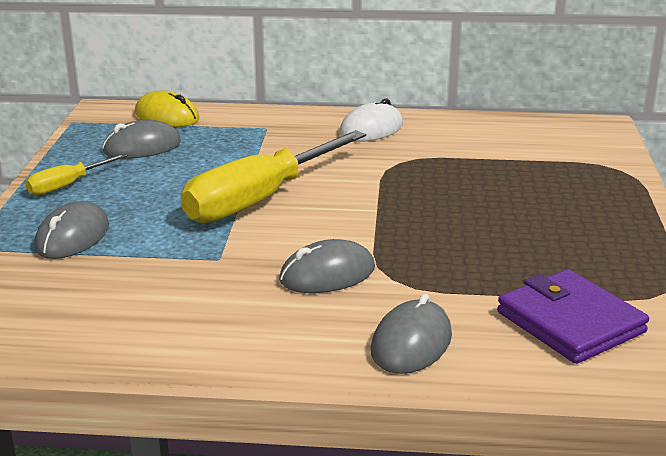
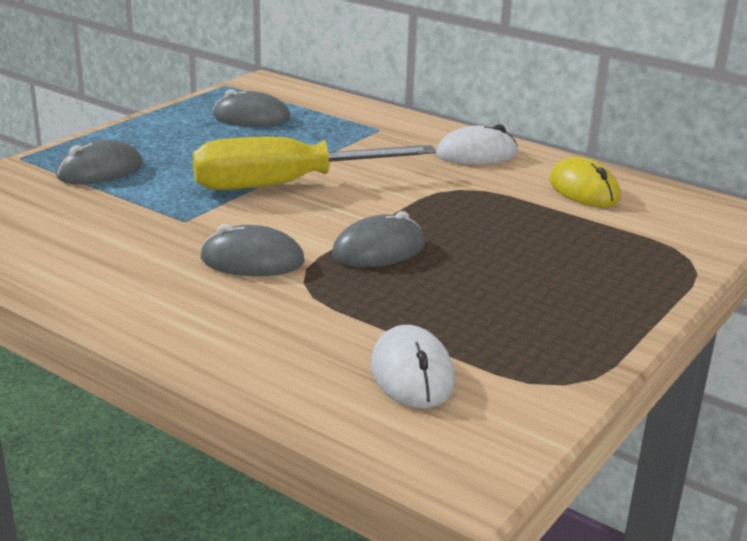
camera: 30 degrees right, 0 degrees up
yellow screwdriver [25,153,128,196] -> none
yellow mouse [135,91,199,127] -> yellow mouse moved to [549,157,621,207]
grey mouse [371,294,452,374] -> grey mouse moved to [332,211,425,267]
purple wallet [497,269,649,364] -> white mouse [371,325,455,408]

